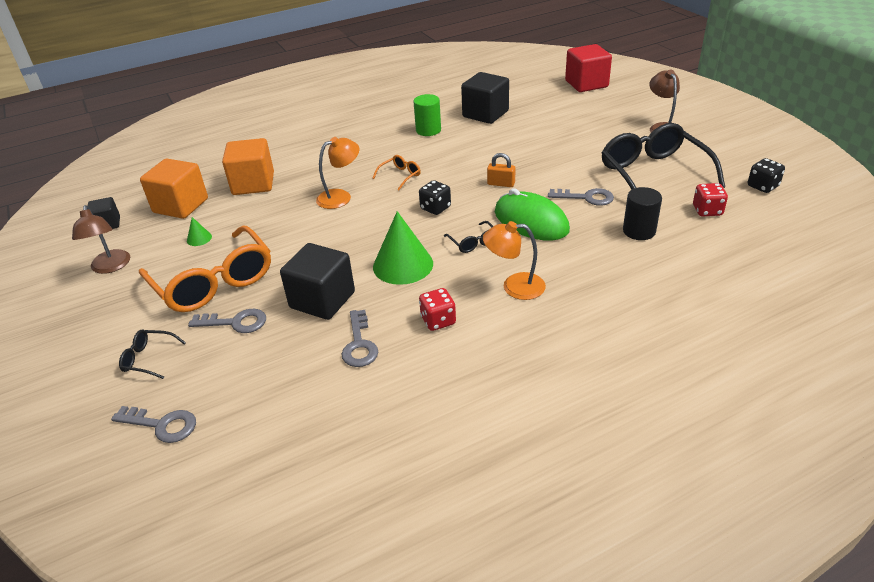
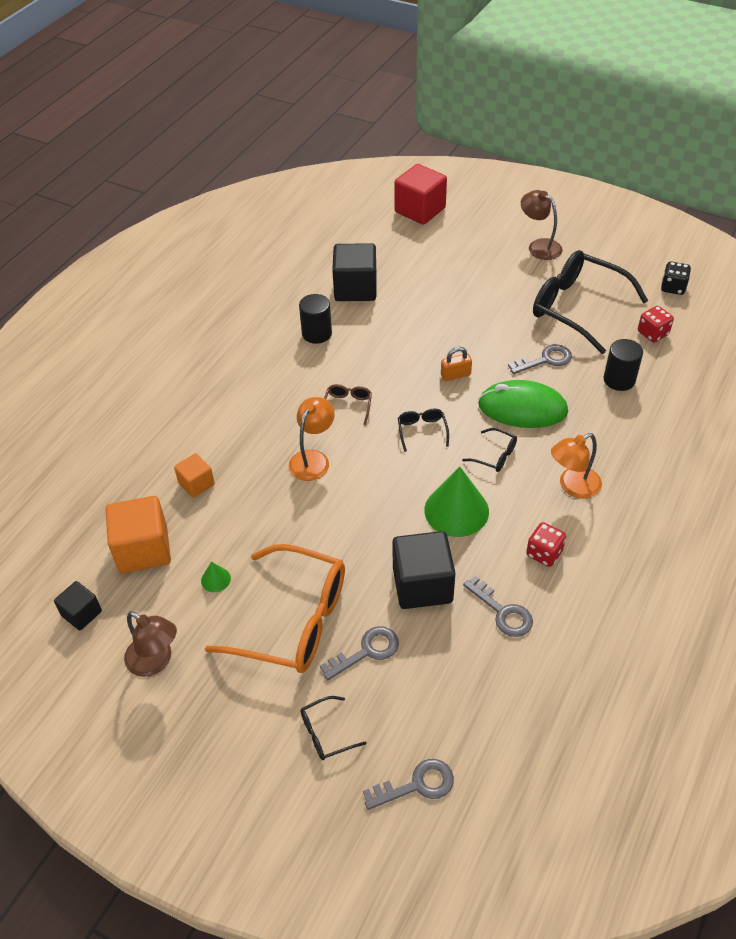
camera: 35 degrees left, 10 degrees up
orange cube [222,138,274,195] -> orange cube [174,453,215,498], size x0.56
orange glasses [373,155,421,191] -> brown glasses [324,384,372,426]
green cylinder [413,94,441,136] -> black cylinder [299,294,332,344]
black dice [419,180,451,215] -> black glasses [398,409,449,452]

